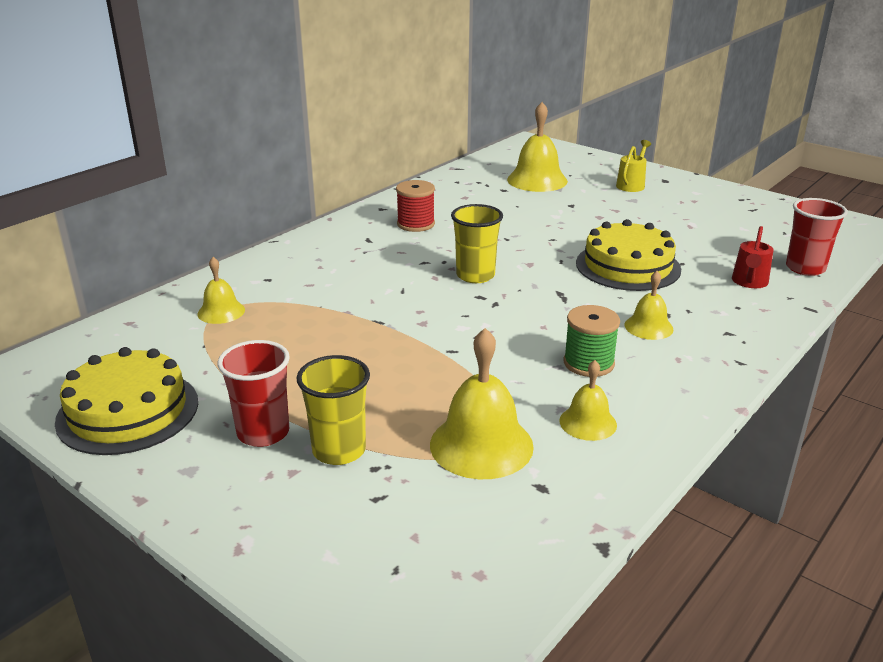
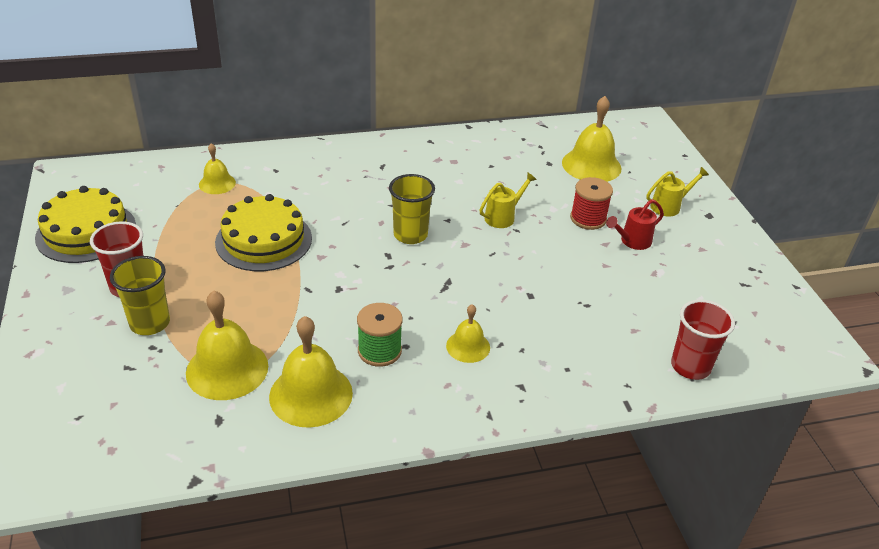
camera: 35 degrees right, 10 degrees up
red spool [396,180,435,232] -> red spool moved to [570,177,613,230]
yellow bell [559,360,617,441] -> yellow bell [269,316,353,428], size x1.75
yellow cake [576,219,681,291] -> yellow cake moved to [215,194,312,271]
red watering can [732,226,774,288] -> red watering can moved to [606,199,664,250]
none -> yellow watering can [479,172,537,228]

